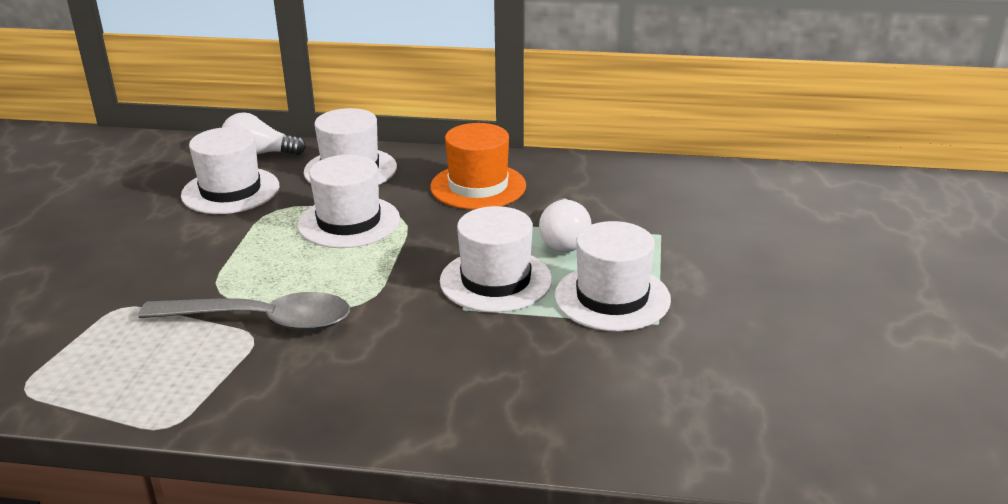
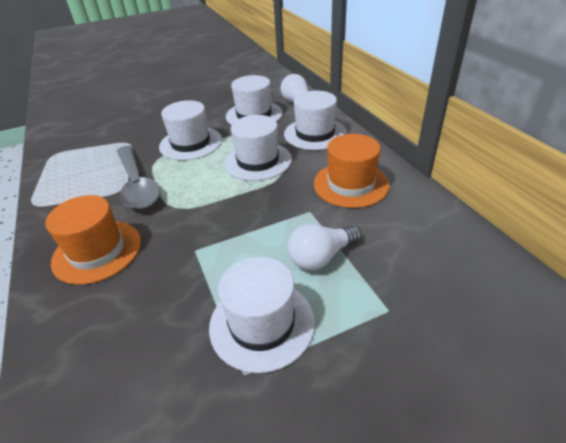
camera: 60 degrees right, 10 degrees up
white hat [440,206,552,312] -> white hat moved to [159,100,222,160]
none -> orange hat [45,195,141,285]

